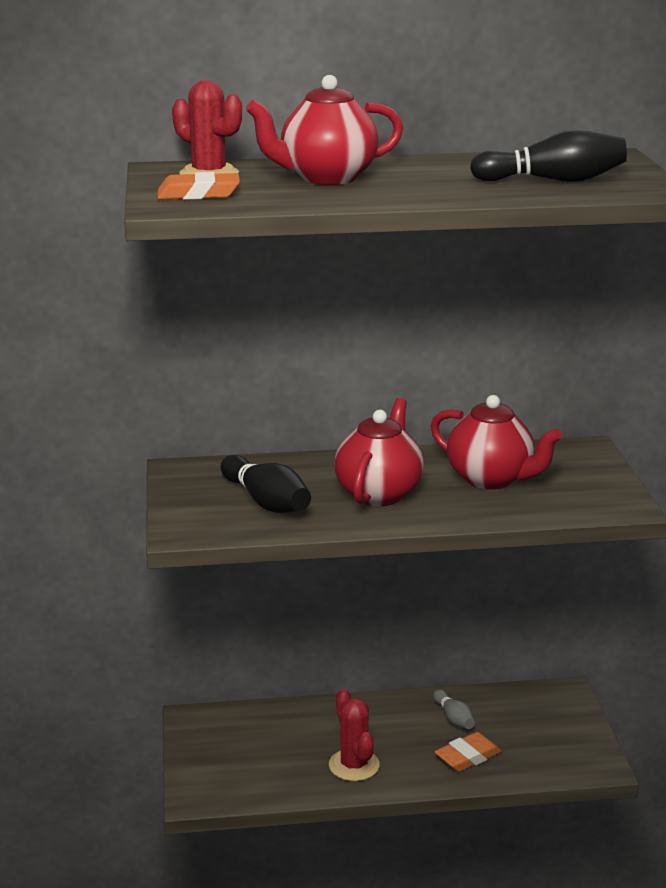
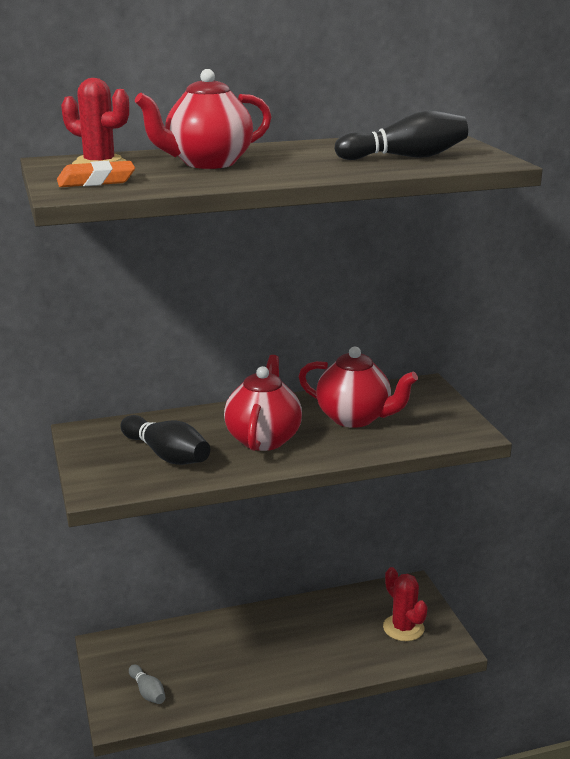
camera: 10 degrees left, 0 degrees up
red cactus [329,689,380,781] -> red cactus moved to [383,567,428,641]
grey bowling pin [433,689,475,729] -> grey bowling pin moved to [129,665,166,704]
orange eraser [434,732,501,772] -> none

